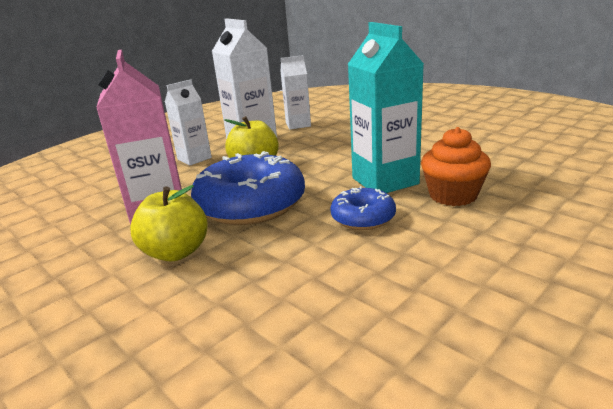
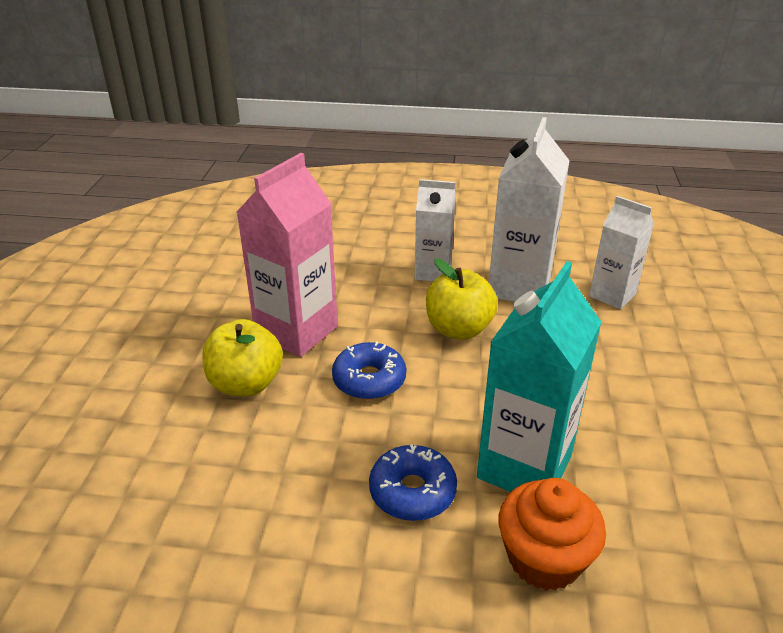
camera: 50 degrees right, 10 degrees up
blue donut [191,151,305,225] -> blue donut [332,342,406,400], size x0.53

